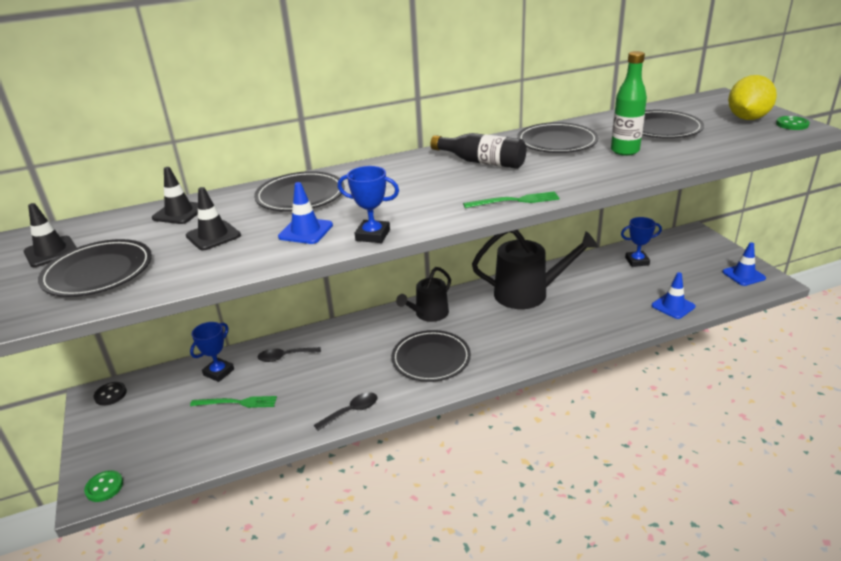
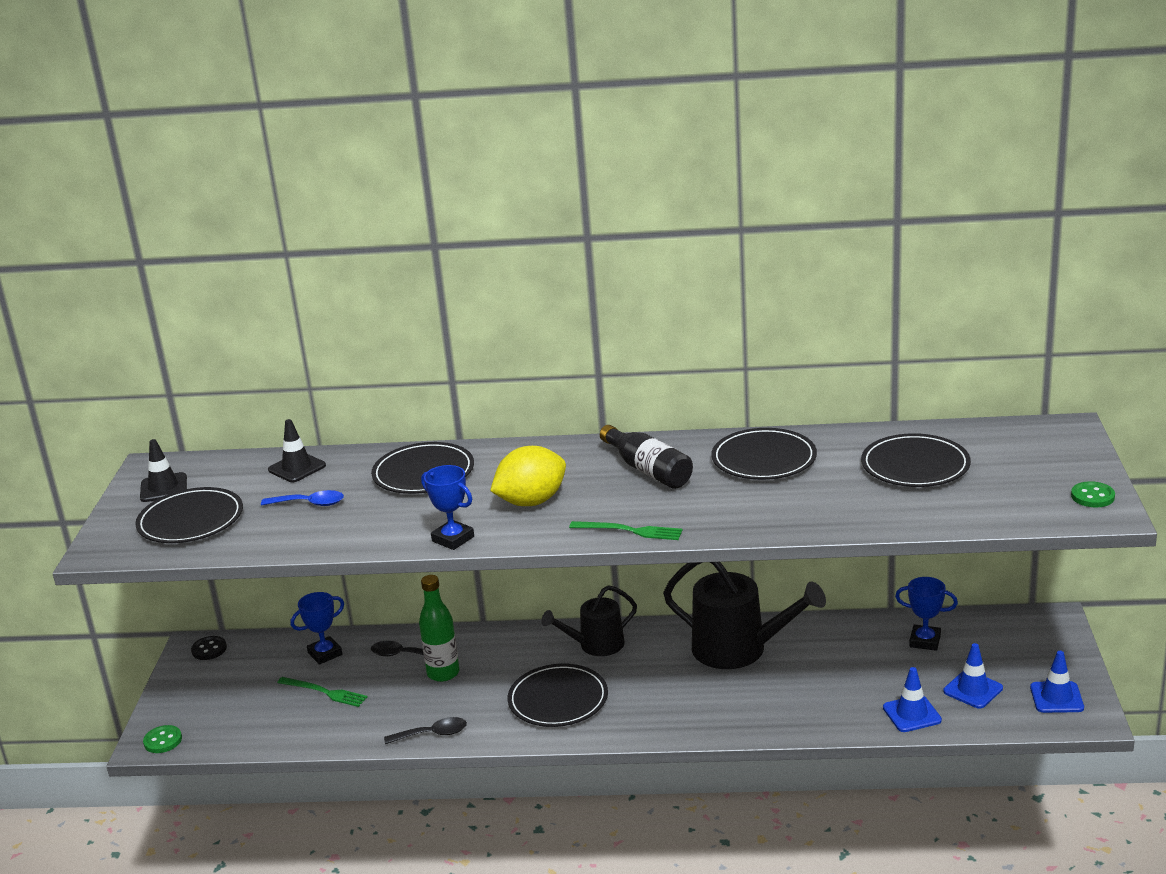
camera: 25 degrees right, 5 degrees down
black traffic cone [186,187,241,250] -> blue spoon [261,490,344,506]
blue traffic cone [278,182,333,244] -> blue traffic cone moved to [943,643,1003,708]
green bottle [611,51,647,156] -> green bottle moved to [419,575,460,682]
yellow lemon [728,75,777,120] -> yellow lemon moved to [490,446,566,506]

